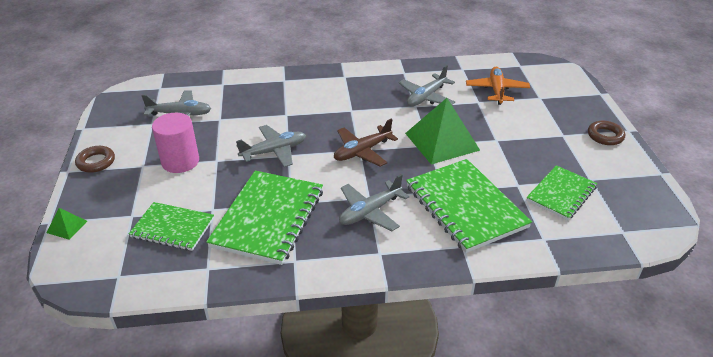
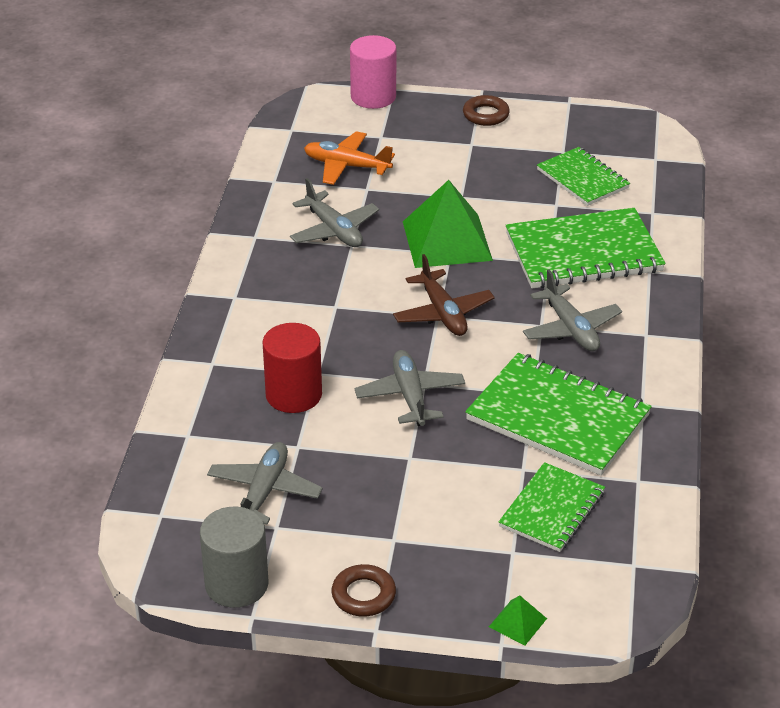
camera: 75 degrees left, 0 degrees up
pink cylinder [152,113,199,173] -> pink cylinder moved to [350,35,396,109]
none -> grey cylinder [200,506,268,608]
none -> red cylinder [262,323,322,413]

